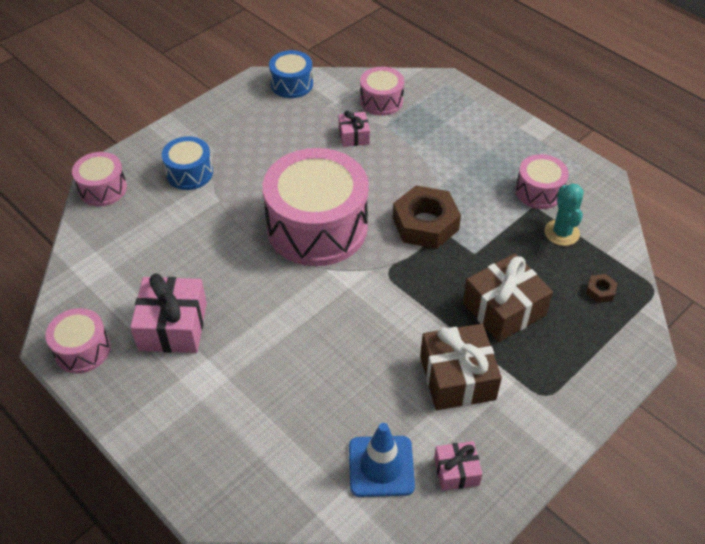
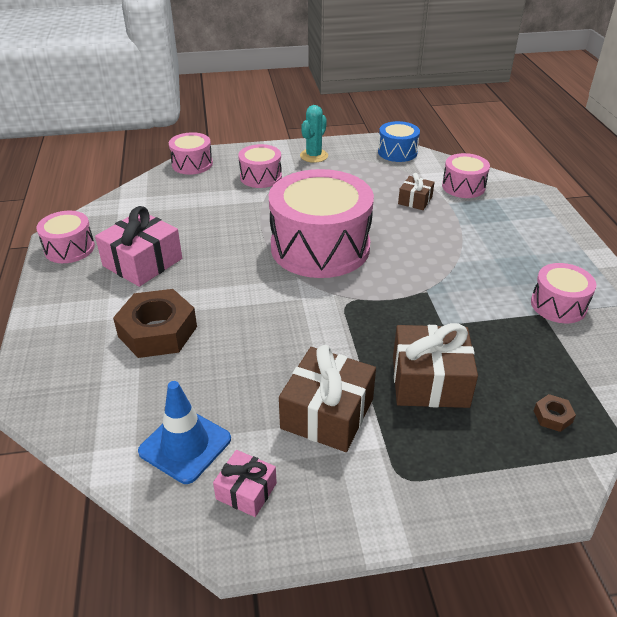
camera: 35 degrees right, 10 degrees down
blue drum [162,136,213,190] -> pink drum [238,144,282,188]
pink gift [338,110,370,147] -> brown gift [398,173,434,210]
brown nut [393,186,461,249] -> brown nut moved to [113,289,197,358]
turquoise cactus [544,183,584,246] -> turquoise cactus moved to [300,105,328,163]

